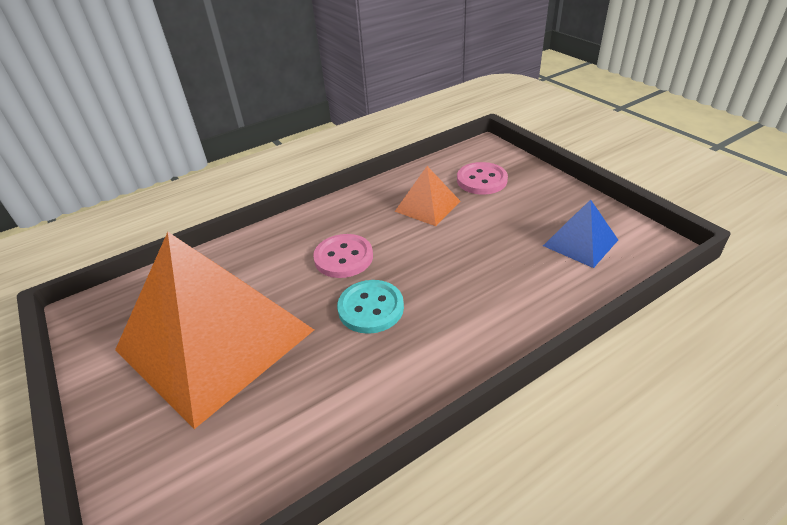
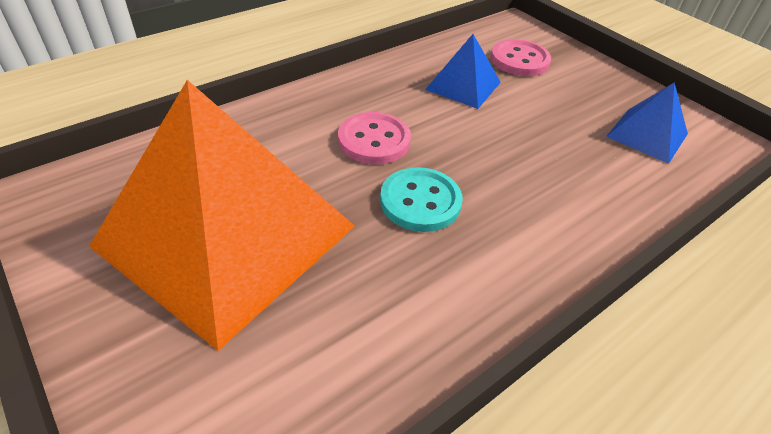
camera: 10 degrees left, 5 degrees up
orange pyramid [395,166,461,226] -> blue pyramid [425,34,501,109]

